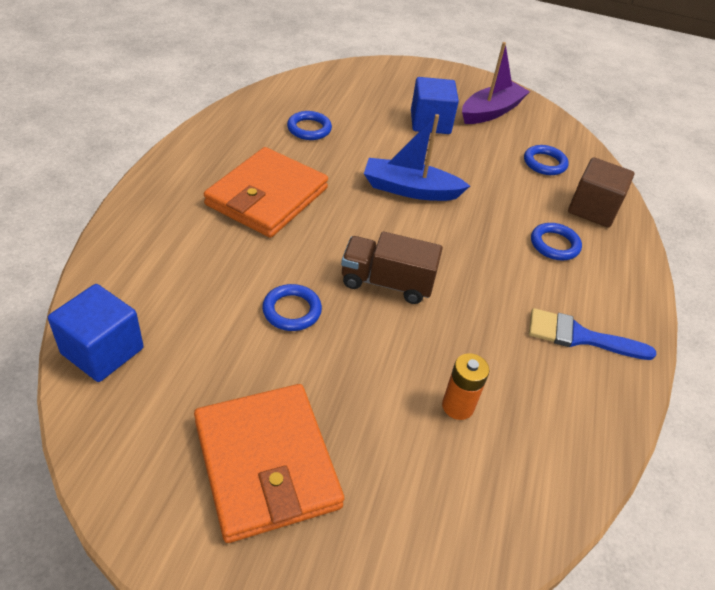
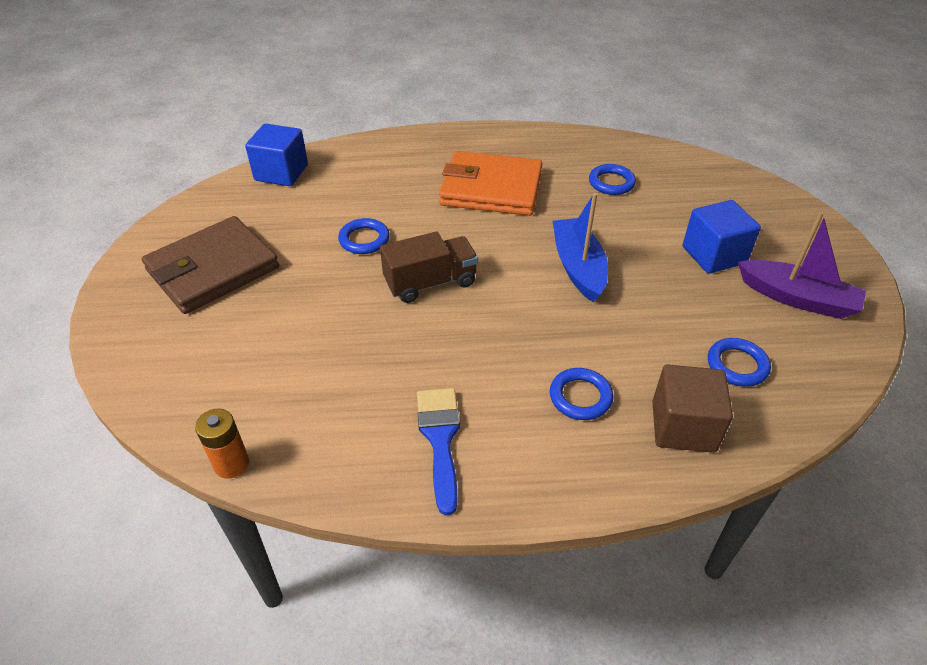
camera: 75 degrees right, 0 degrees up
orange wallet [194,384,344,543] -> brown wallet [142,216,279,314]
brown truck [341,231,443,304] -> brown truck turned 75 degrees clockwise [380,232,478,303]
orange battery [442,353,490,420] -> orange battery moved to [195,409,249,479]

